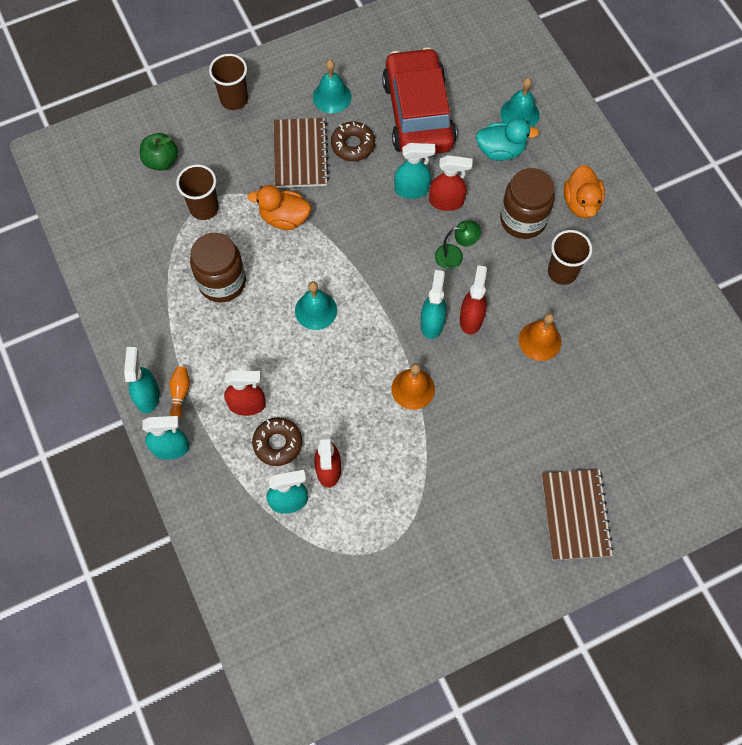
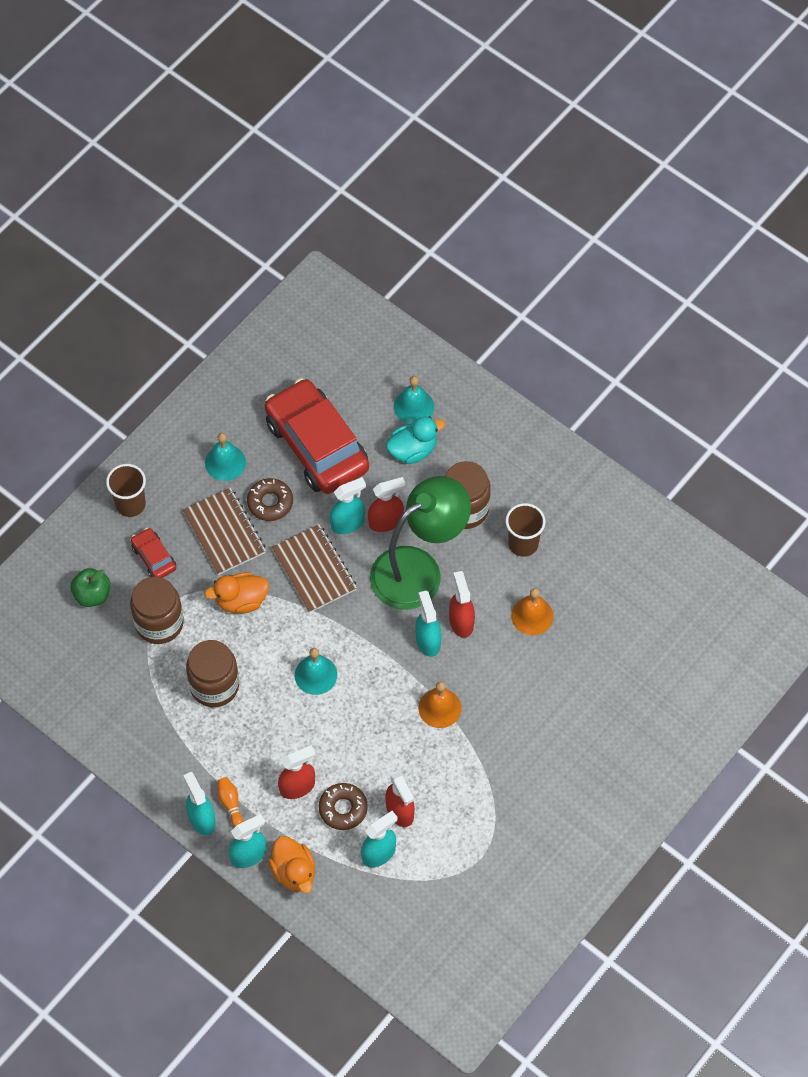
camera: 25 degrees left, 5 degrees down
brown cup [176,164,219,220] -> brown jar [130,577,184,644]
green lamp [435,220,481,269] -> green lamp [370,476,471,610], size x2.47
brown notebook [541,469,614,560] -> brown notebook moved to [271,524,357,613]
orange duck [564,165,605,219] -> orange duck moved to [268,836,315,893]
none -> red car [131,528,176,578]

